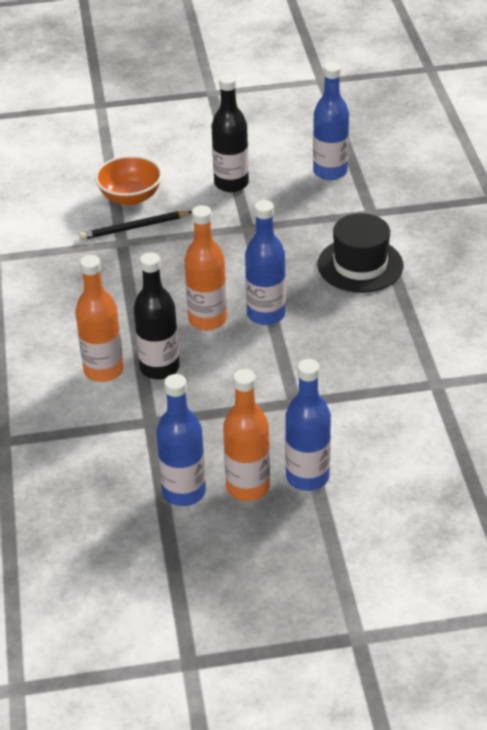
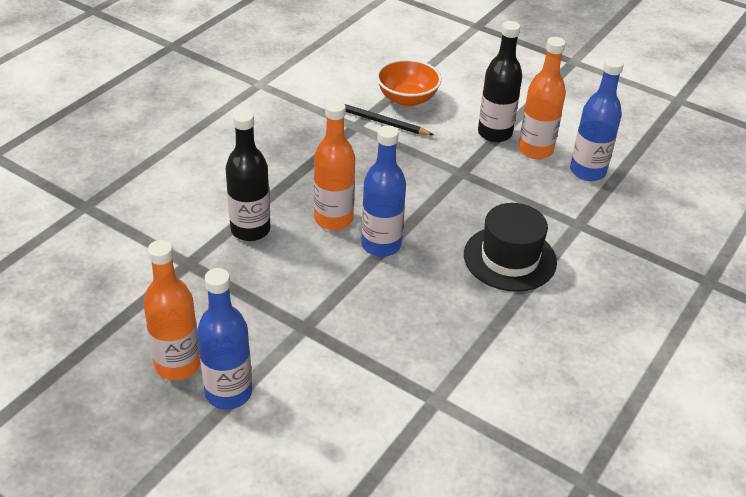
camera: 40 degrees right, 0 degrees up
orange bottle [75,255,124,382] -> orange bottle moved to [518,37,566,159]
blue bottle [156,374,206,506] -> none

